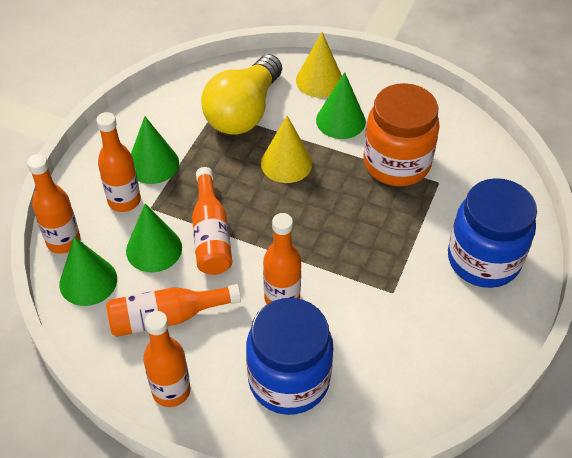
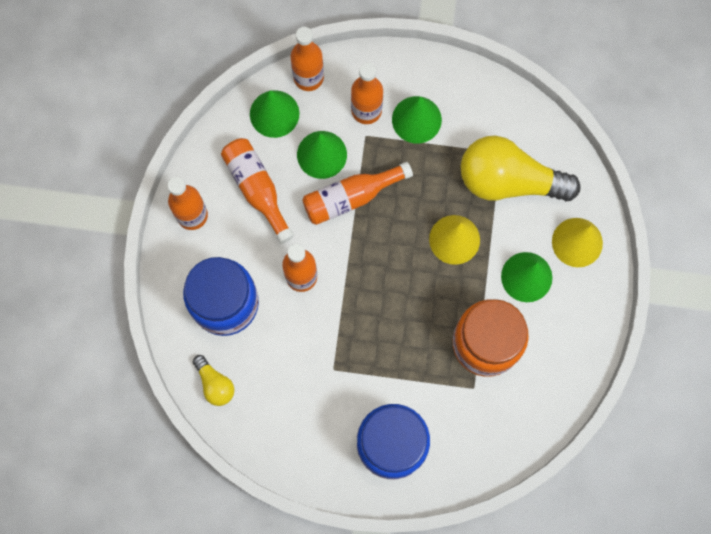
camera: 75 degrees right, 25 degrees up
none -> yellow light bulb [193,355,234,406]

